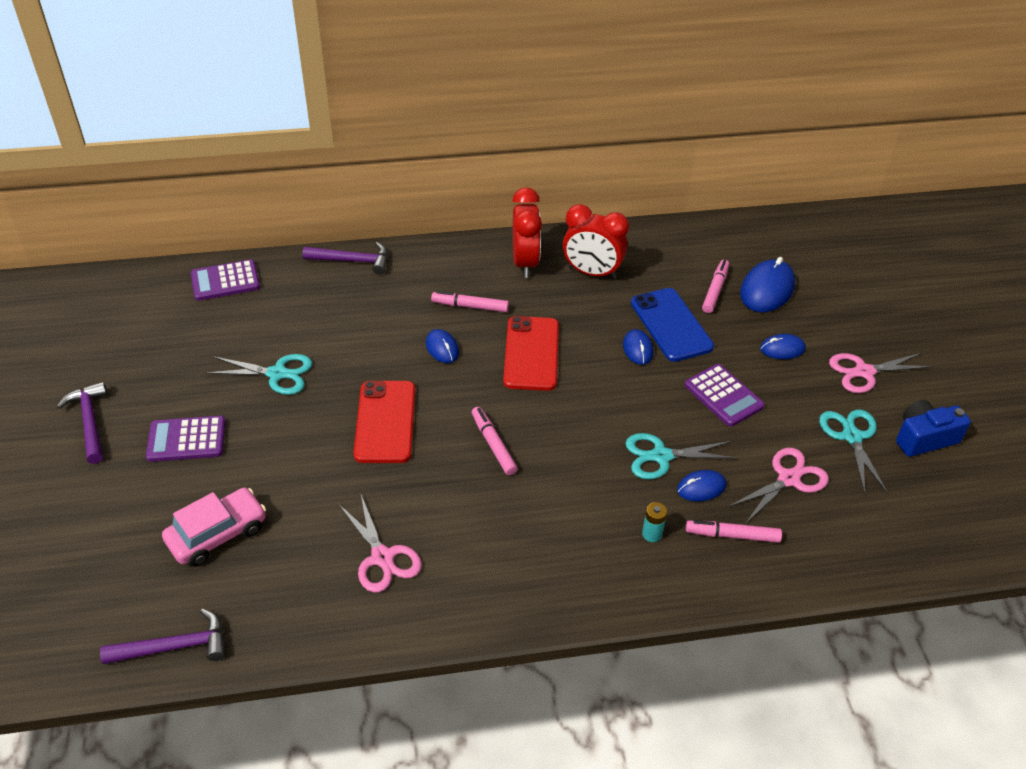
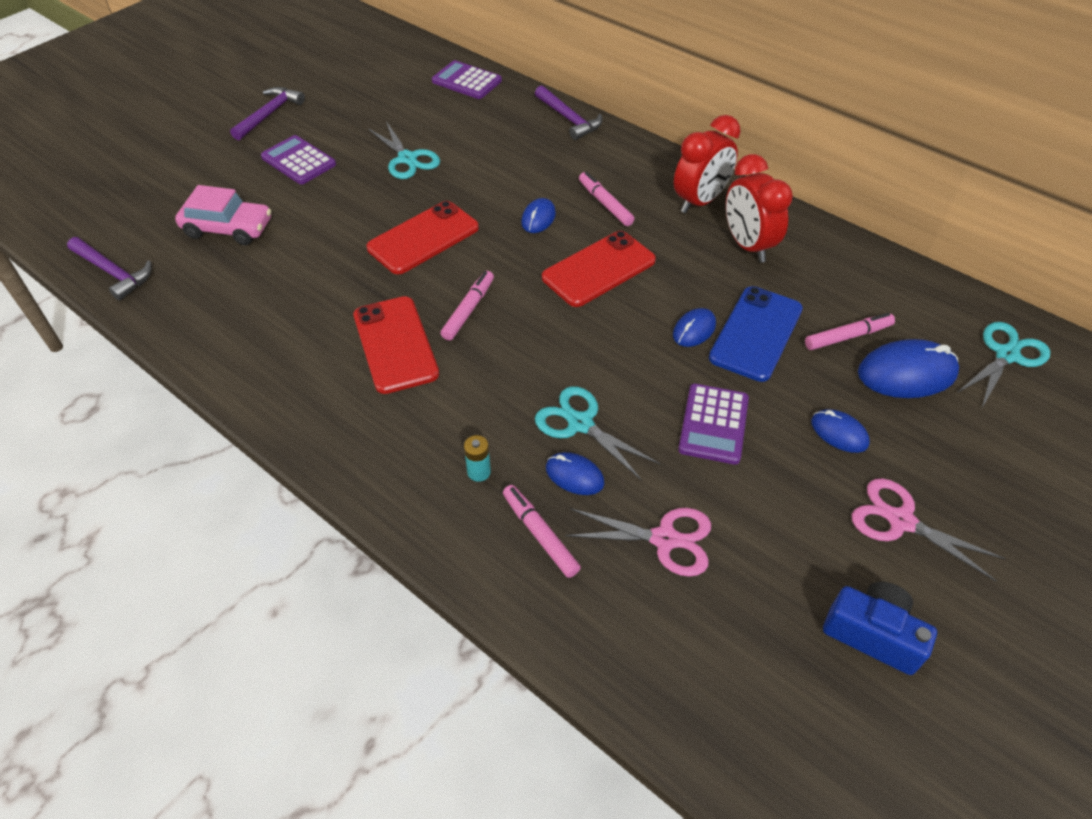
camera: 50 degrees right, 5 degrees up
pink scissors [339,495,422,593] -> none
turquoise scissors [819,409,888,494] -> turquoise scissors moved to [957,322,1051,407]
none -> red phone [353,296,439,394]

